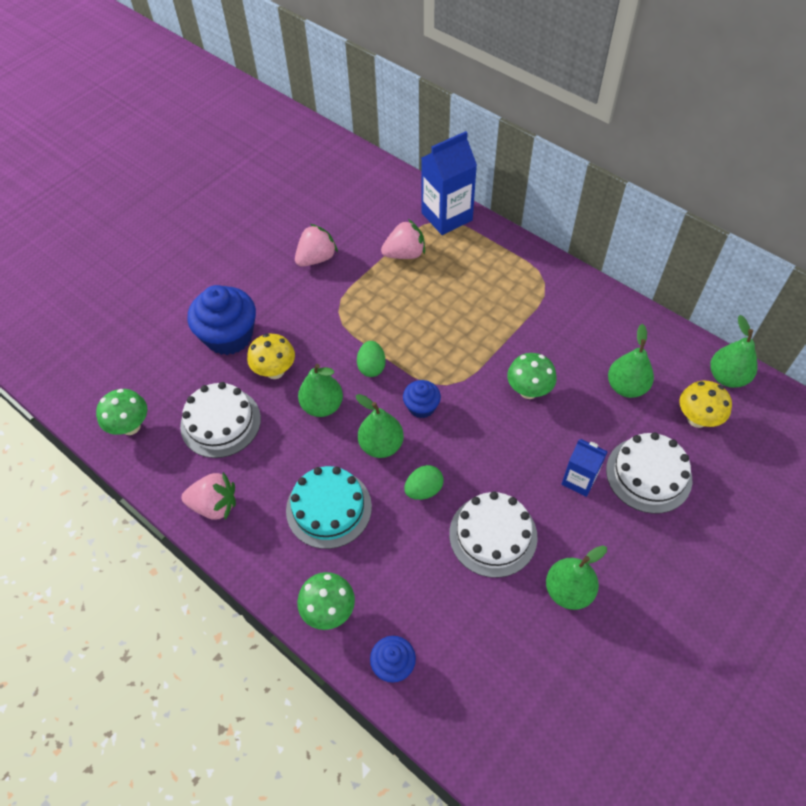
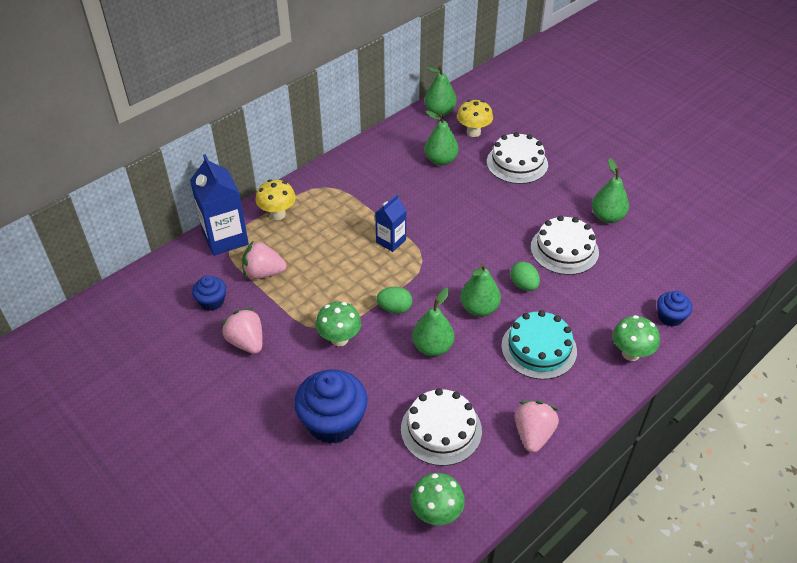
camera: 85 degrees left, 10 degrees down
yellow mushroom [247,334,295,379] -> yellow mushroom moved to [255,179,296,220]
pink strawberry [381,219,425,259] -> pink strawberry turned 75 degrees counterclockwise [242,240,287,279]
blue cupcake [403,380,441,418] -> blue cupcake moved to [192,275,226,311]
green mushroom [507,353,557,399] -> green mushroom moved to [315,302,361,346]
blue carton [562,439,608,497] -> blue carton moved to [375,194,406,252]

